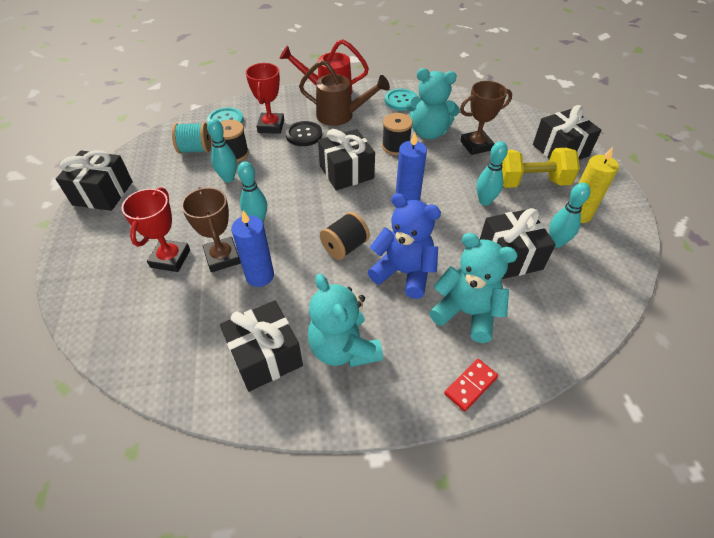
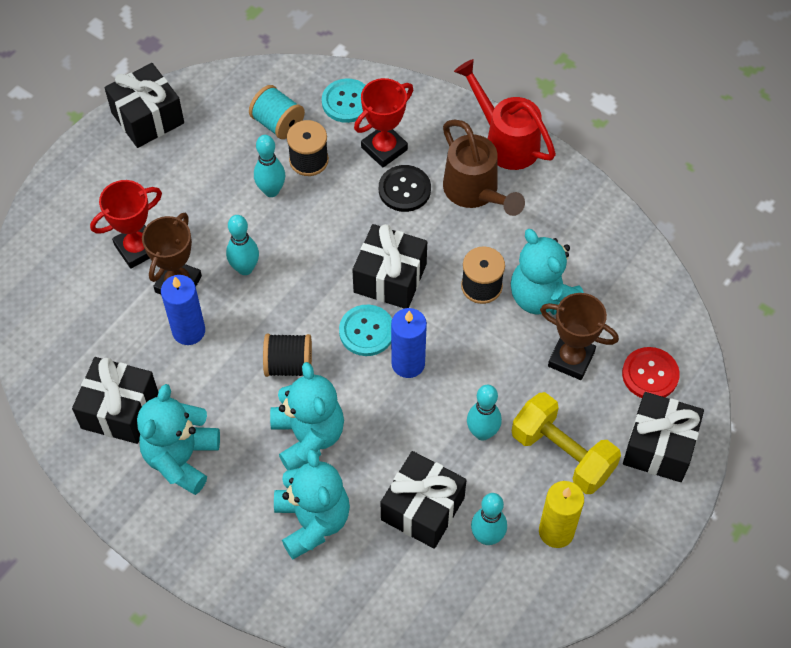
camera: 45 degrees right, 10 degrees up
blue teddy bear [368,193,441,299] -> turquoise teddy bear [270,362,344,471]
turquoise button [385,89,418,111] -> turquoise button moved to [339,305,392,356]
red domino [444,359,498,412] -> none
none -> red button [622,347,680,398]

